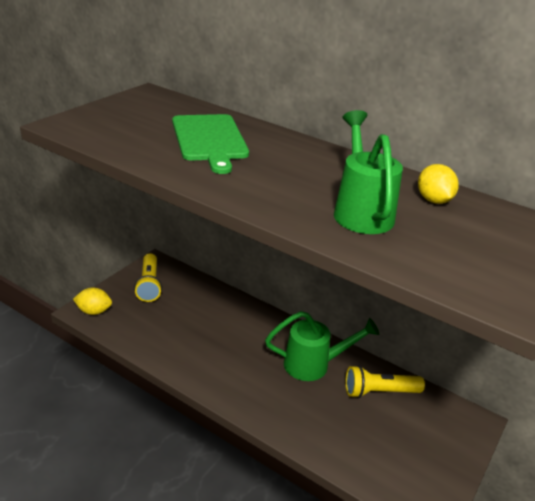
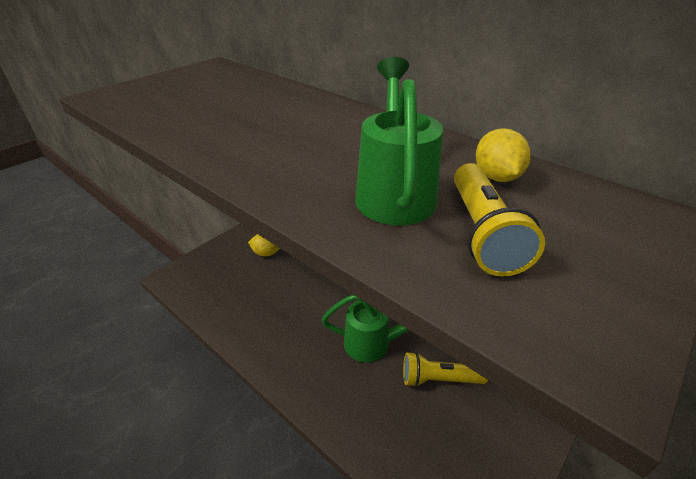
camera: 10 degrees right, 5 degrees up
yellow lemon [73,287,112,315] -> yellow lemon moved to [248,234,280,256]
yellow flashlight [134,253,162,302] -> yellow flashlight moved to [454,163,545,276]
green cutting board [172,114,249,174] -> none

